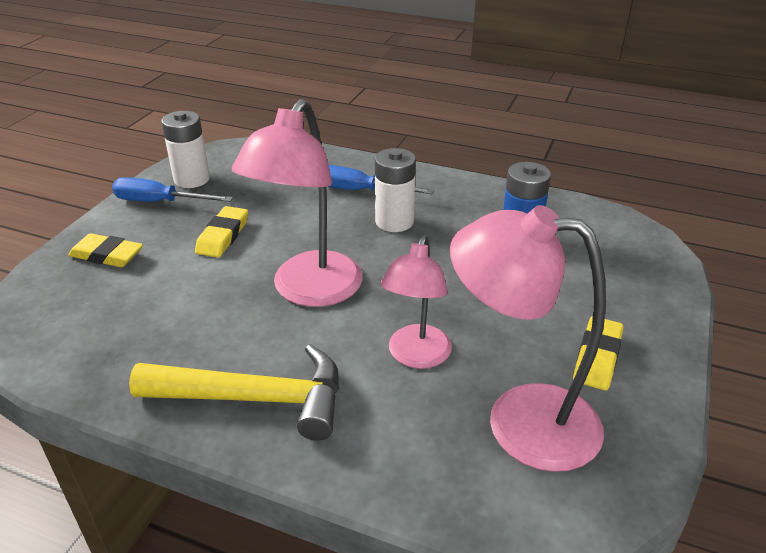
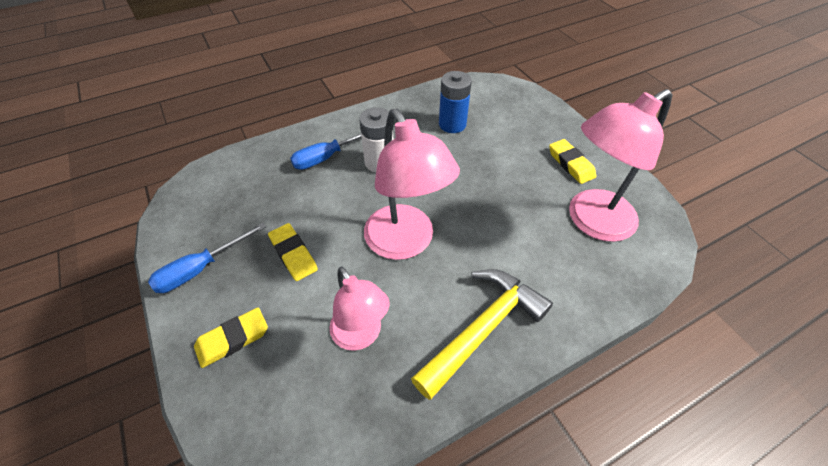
camera: 50 degrees left, 15 degrees up
white battery [161,111,210,188] -> none
pink lamp [380,235,452,369] -> pink lamp moved to [330,266,390,351]

